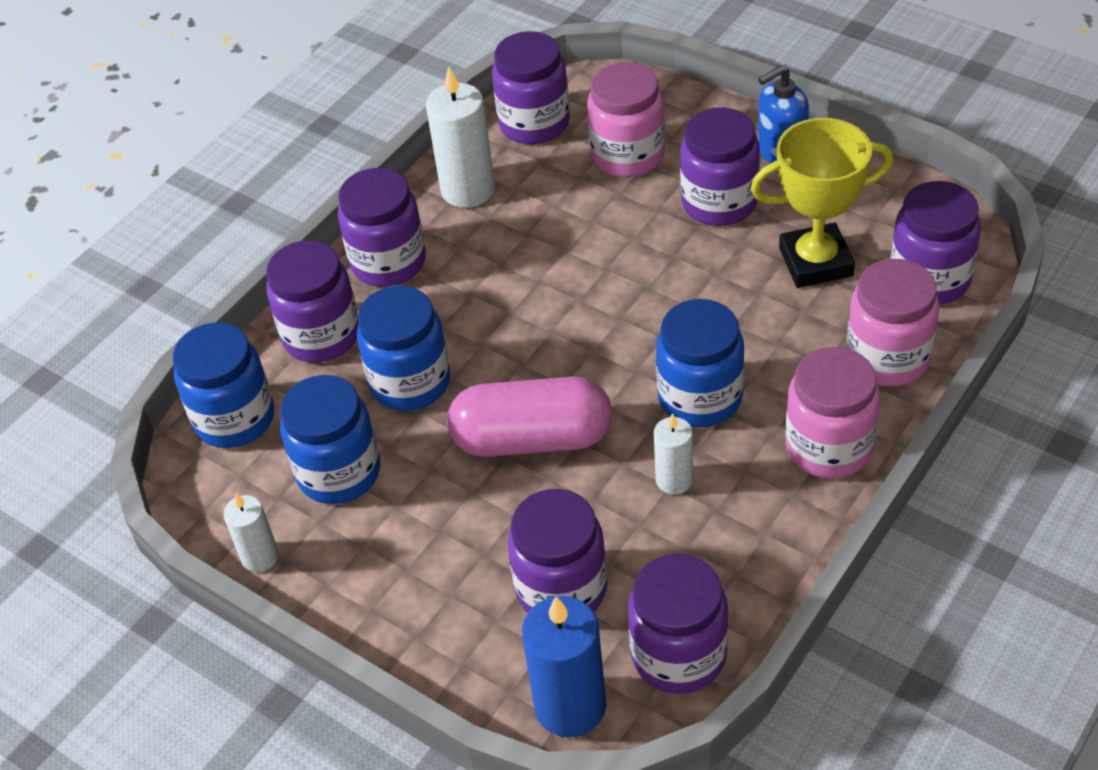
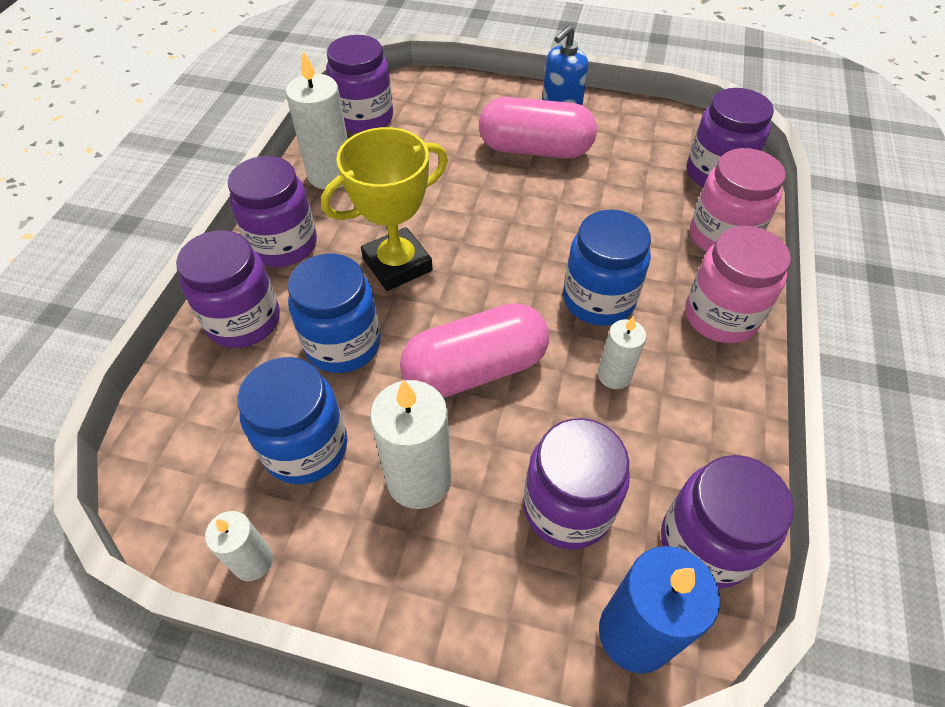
camera: 25 degrees left, 5 degrees up
blue jar [173,323,274,448] -> none
pink jar [587,62,665,178] -> none
purple jar [680,108,760,226] -> pink capsule [479,97,597,159]
yellow trophy [751,118,894,288] -> yellow trophy moved to [321,127,448,291]
none -> white candle [370,379,452,509]

